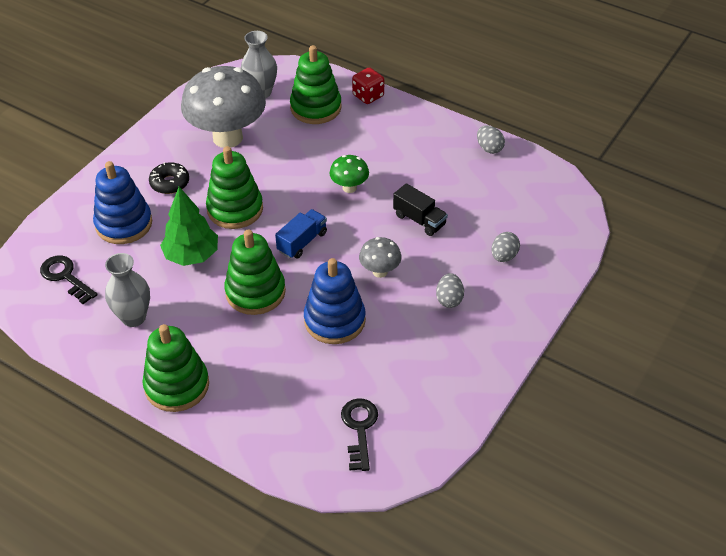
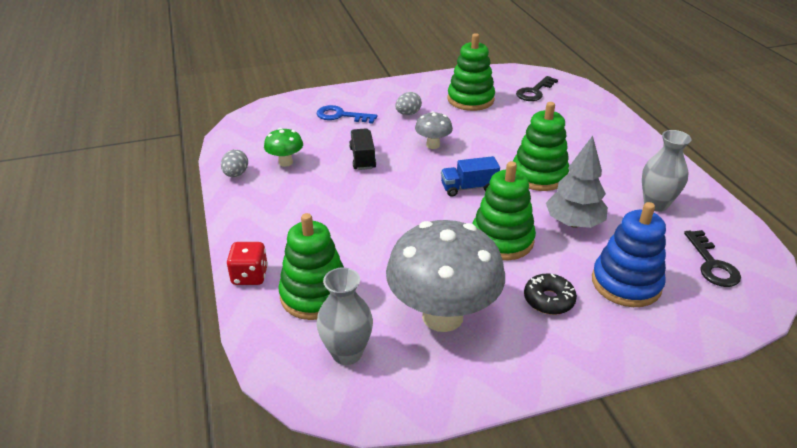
camera: 140 degrees left, 10 degrees down
green stacking toy [143,324,209,412] -> green stacking toy moved to [447,33,495,111]
green tree [160,187,218,266] -> grey tree [546,136,608,228]
blue stacking toy [304,258,366,344] -> none
green mushroom [330,155,369,193] -> green mushroom moved to [264,128,303,167]
grey egg [492,232,520,262] -> blue key [317,105,377,124]

